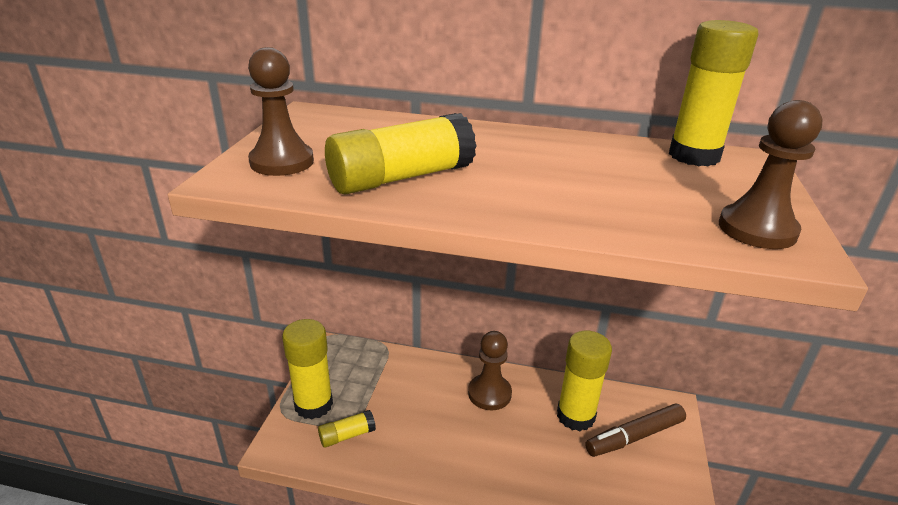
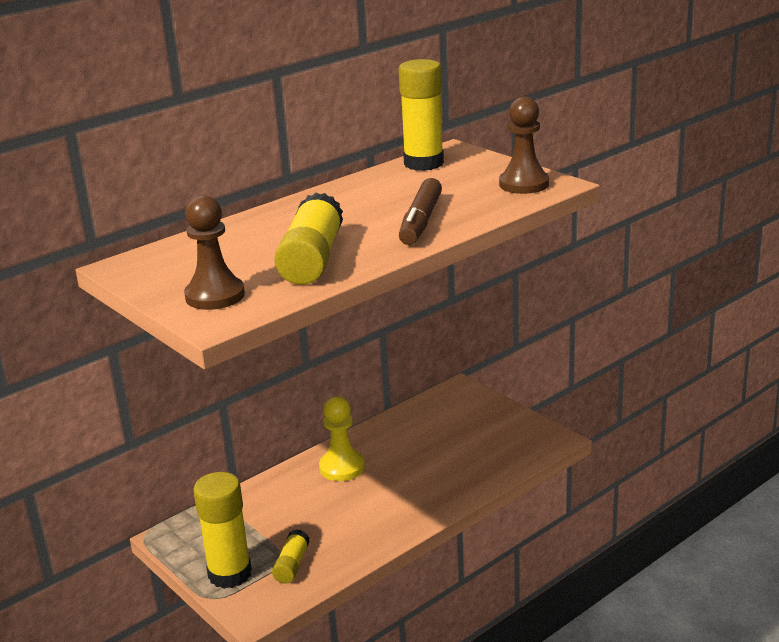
camera: 50 degrees left, 5 degrees down
brown pawn [468,331,512,410] -> yellow pawn [319,396,365,481]
yellow glue stick [557,331,612,431] -> none
brown marker [585,403,686,457] -> brown marker moved to [399,178,442,245]

